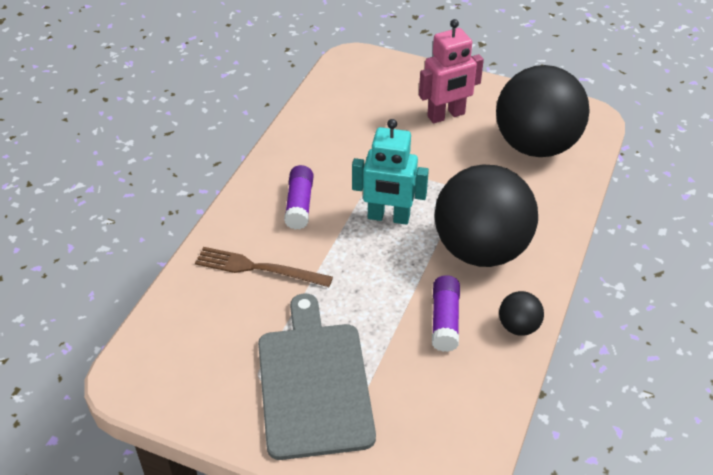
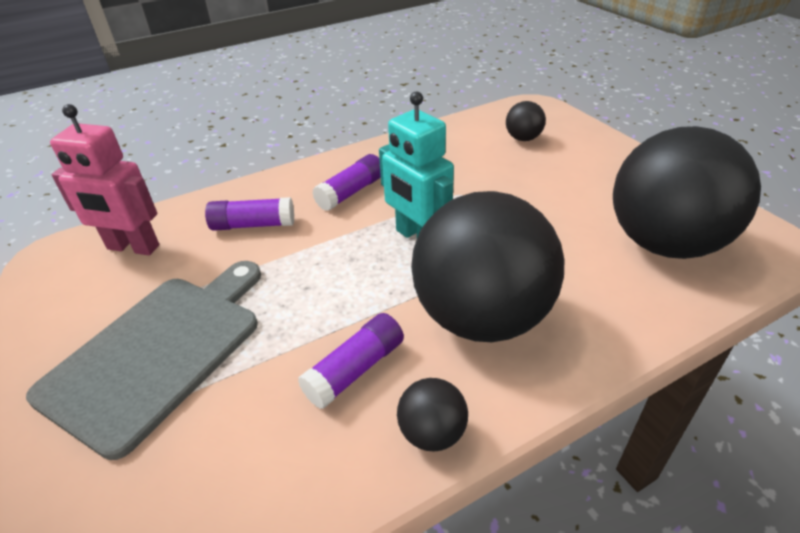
camera: 40 degrees right, 5 degrees down
brown fork [195,247,333,287] -> purple glue stick [205,197,294,231]
pink robot [419,19,484,123] -> pink robot moved to [50,104,159,255]
none -> black ball [506,101,546,141]

